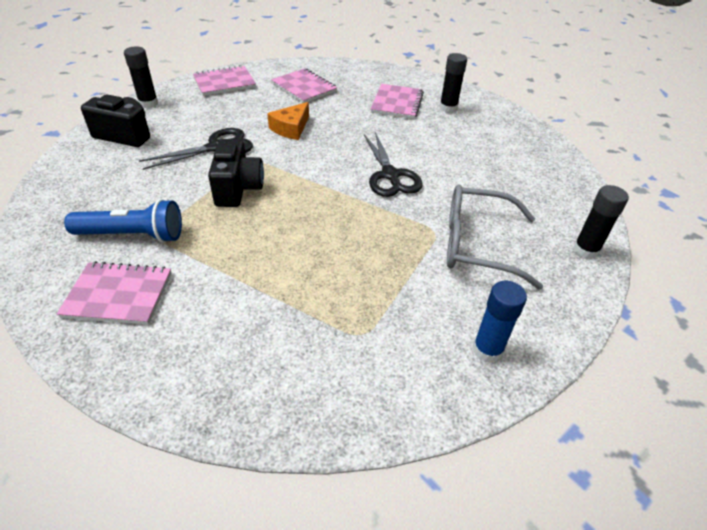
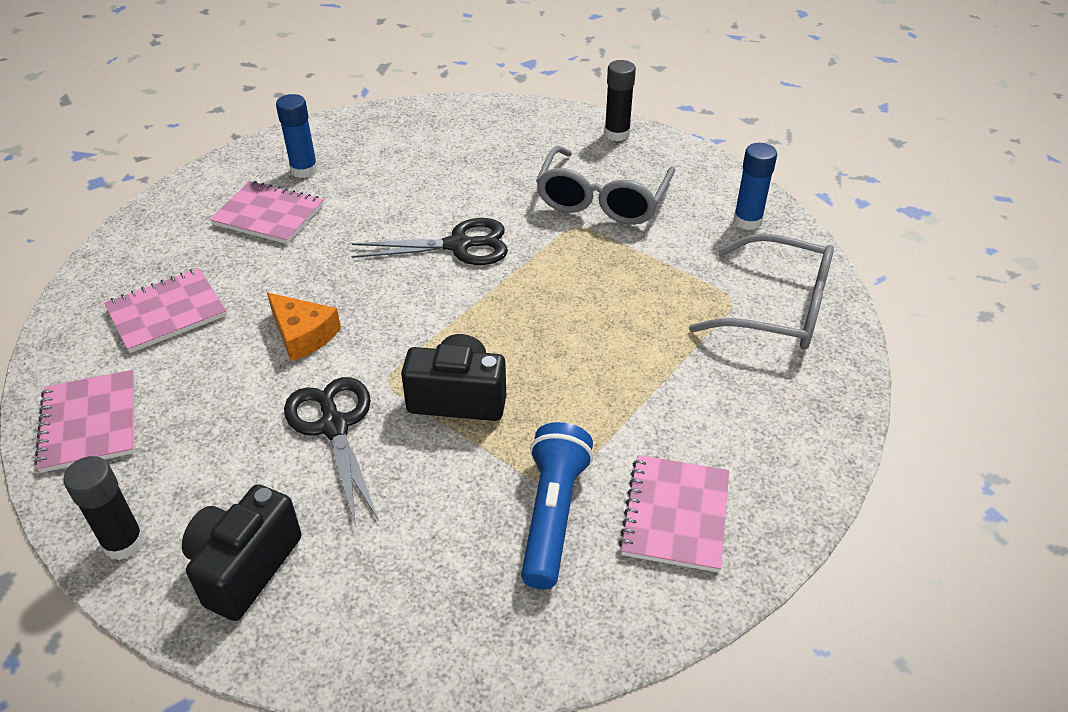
camera: 80 degrees left, 0 degrees up
black glue stick [439,53,467,113] -> blue glue stick [276,94,318,178]
none -> grey glasses [689,233,834,350]

